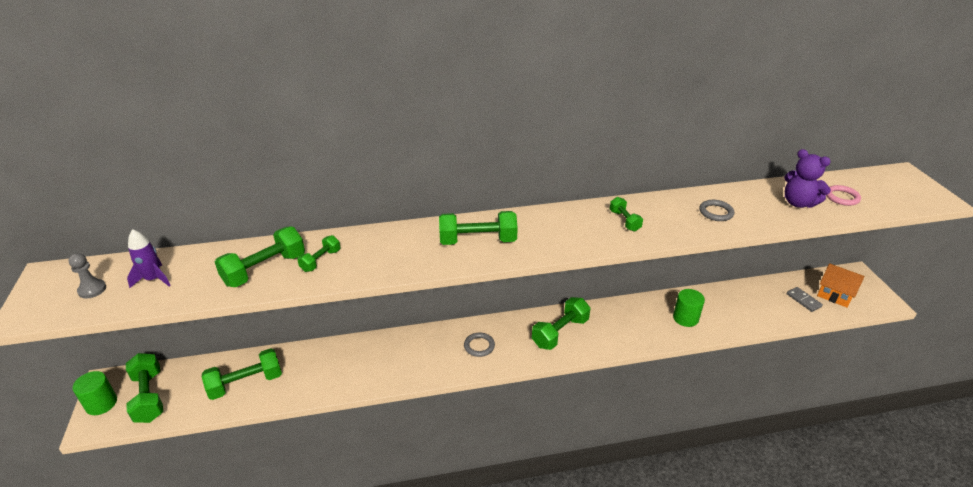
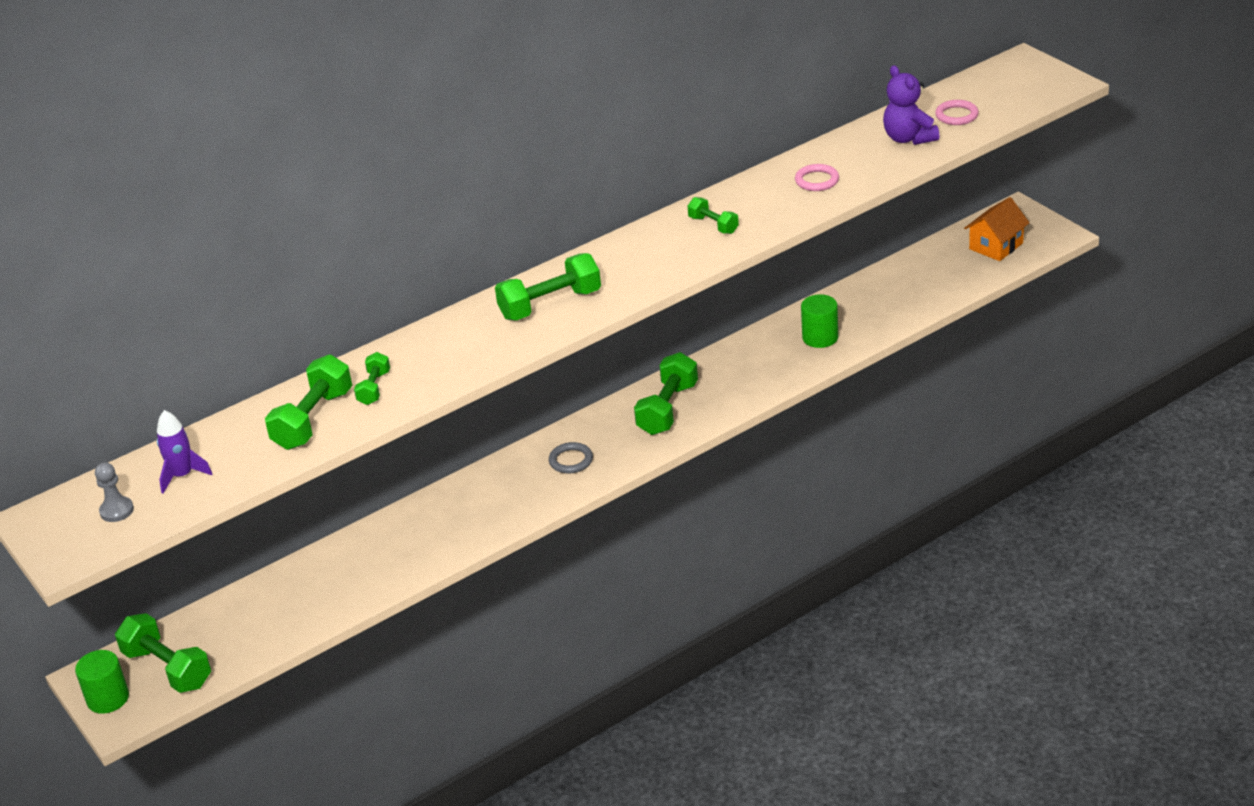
camera: 20 degrees left, 0 degrees up
green dumbbell [202,348,282,400] -> none
grey ring [699,200,734,221] -> pink ring [795,164,839,191]
purple teddy bear [784,149,831,208] -> purple teddy bear turned 45 degrees clockwise [883,65,940,145]
grey domino [787,287,823,312] -> none
orange house [817,263,865,308] -> orange house turned 60 degrees counterclockwise [964,197,1029,261]

